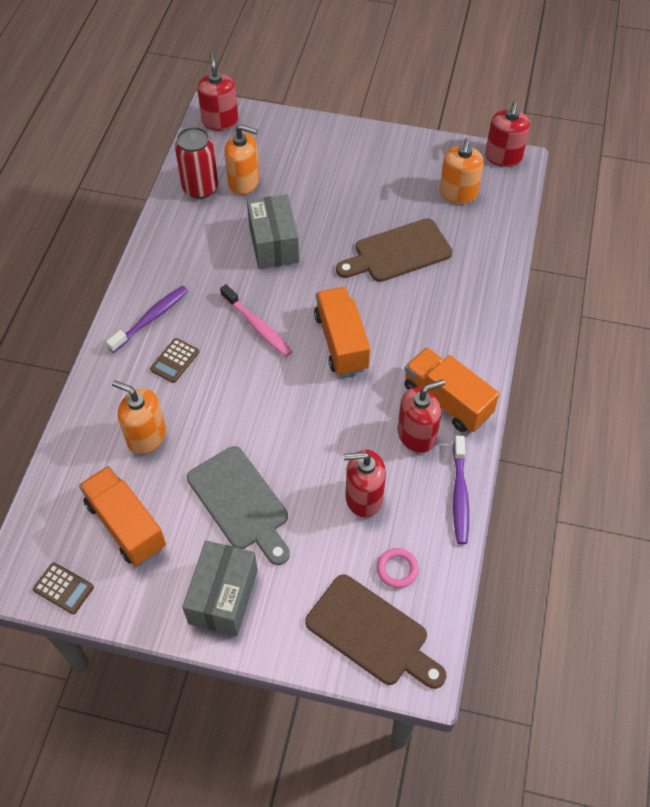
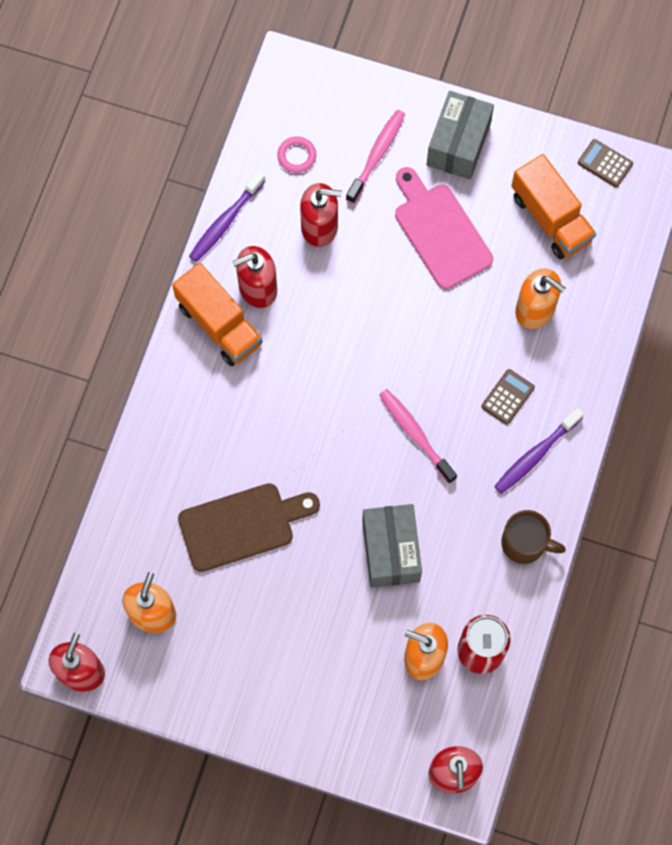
camera: 175 degrees left, 15 degrees up
grey cutting board [187,446,290,565] -> pink cutting board [395,167,493,289]
brown cutting board [305,574,446,689] -> none
orange truck [314,287,370,376] -> none
purple toothbrush [453,436,469,544] -> purple toothbrush turned 150 degrees counterclockwise [189,171,266,262]
none -> pink toothbrush [346,110,405,204]
none -> brown mug [501,510,566,564]

